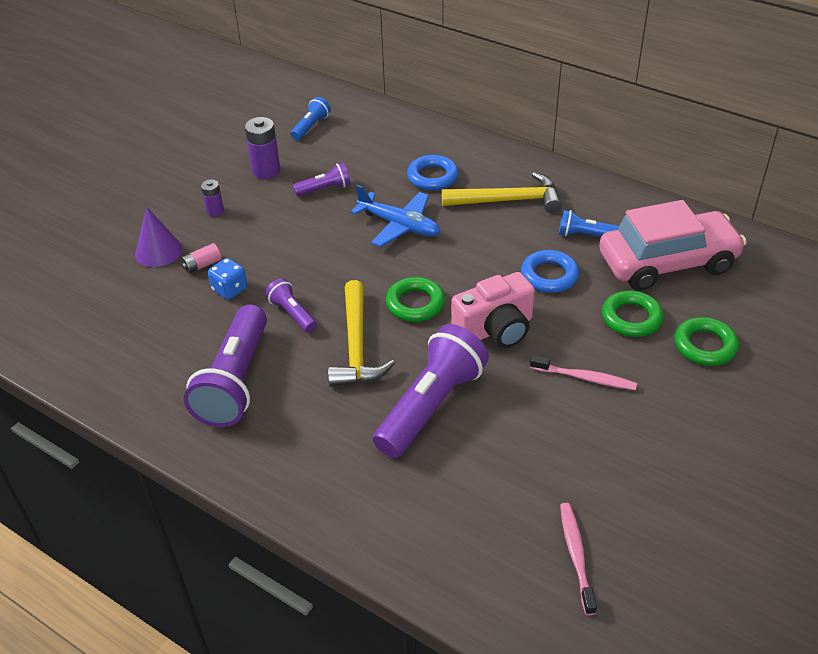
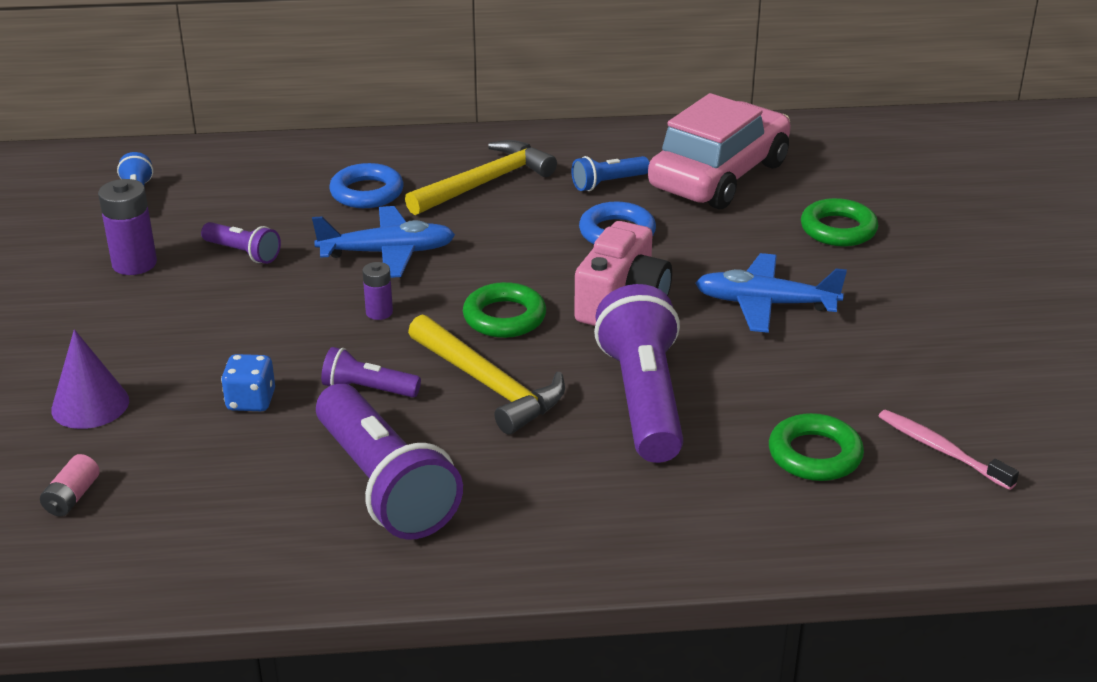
camera: 40 degrees left, 10 degrees down
pink battery [181,243,221,274] -> pink battery moved to [40,454,100,516]
purple battery [201,180,224,216] -> purple battery moved to [362,262,393,320]
purple flashlight [293,163,351,196] -> purple flashlight turned 90 degrees clockwise [201,222,281,264]
pink toothbrush [530,355,637,390] -> blue plane [695,253,847,333]
green ring [602,291,664,337] -> green ring moved to [769,413,864,481]

